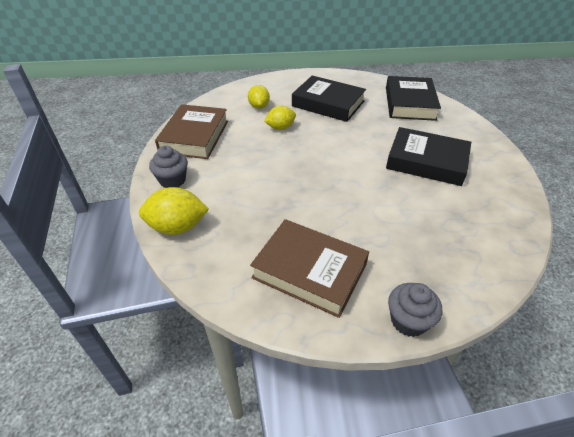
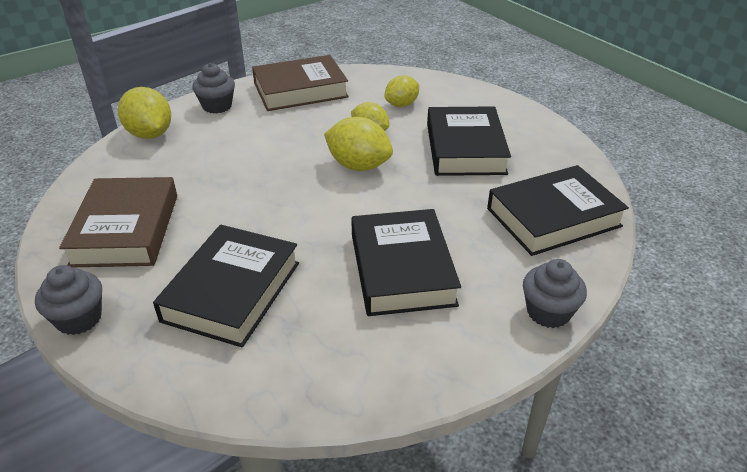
camera: 60 degrees right, 5 degrees down
none -> black book [153,225,299,347]
none -> yellow lemon [324,117,393,171]
none -> grey cupcake [523,259,587,328]

